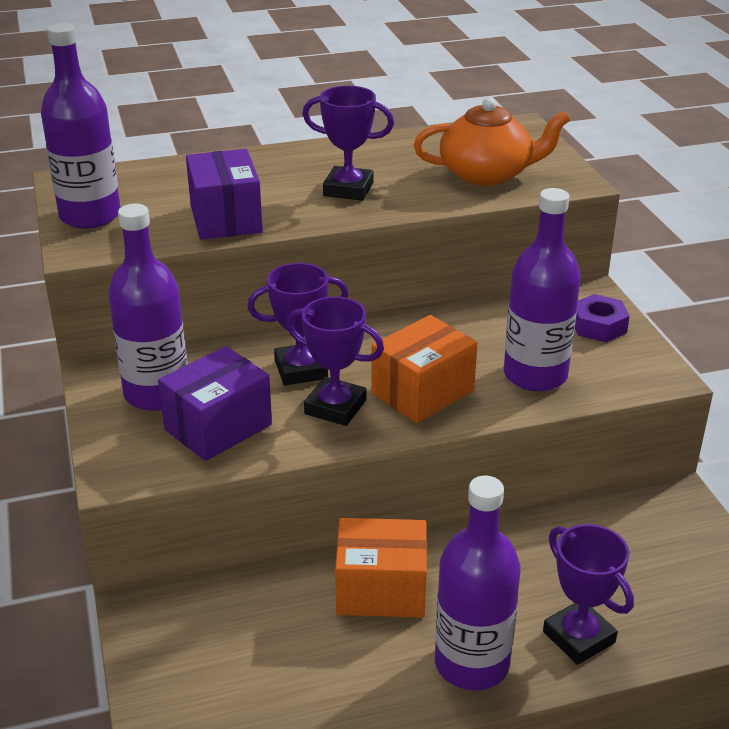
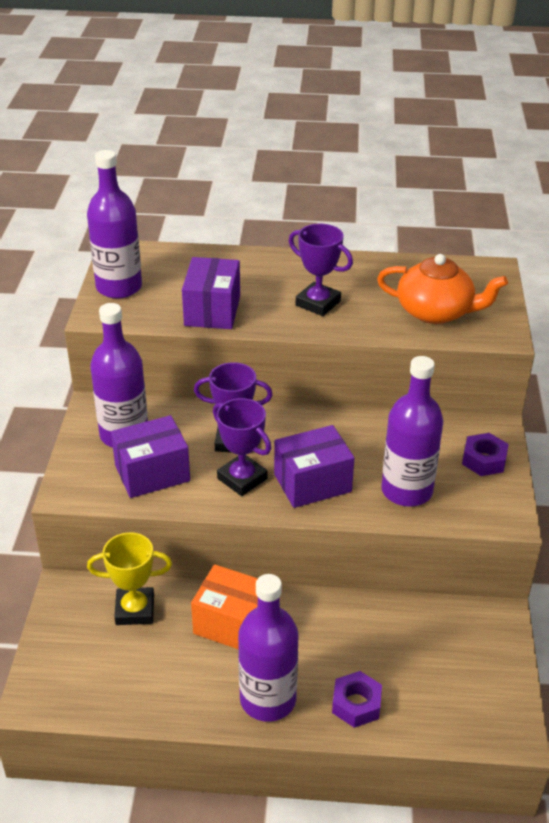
camera: 20 degrees right, 5 degrees up
orange box [371,315,477,423] -> purple box [274,425,354,508]
purple trophy [543,524,634,665] -> purple nut [332,671,382,728]
none -> yellow trophy [87,532,172,625]

